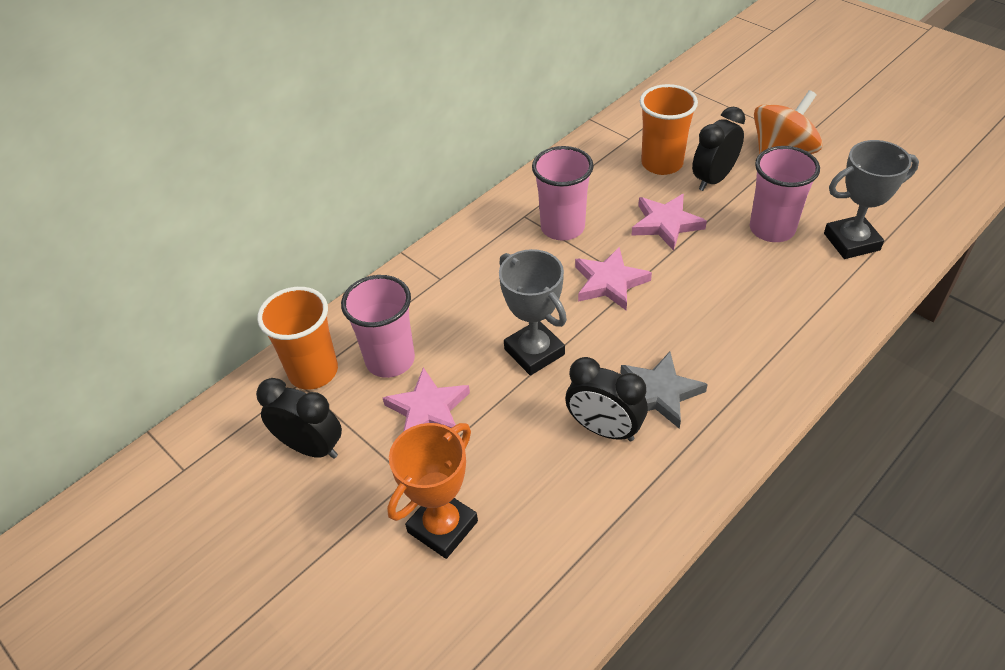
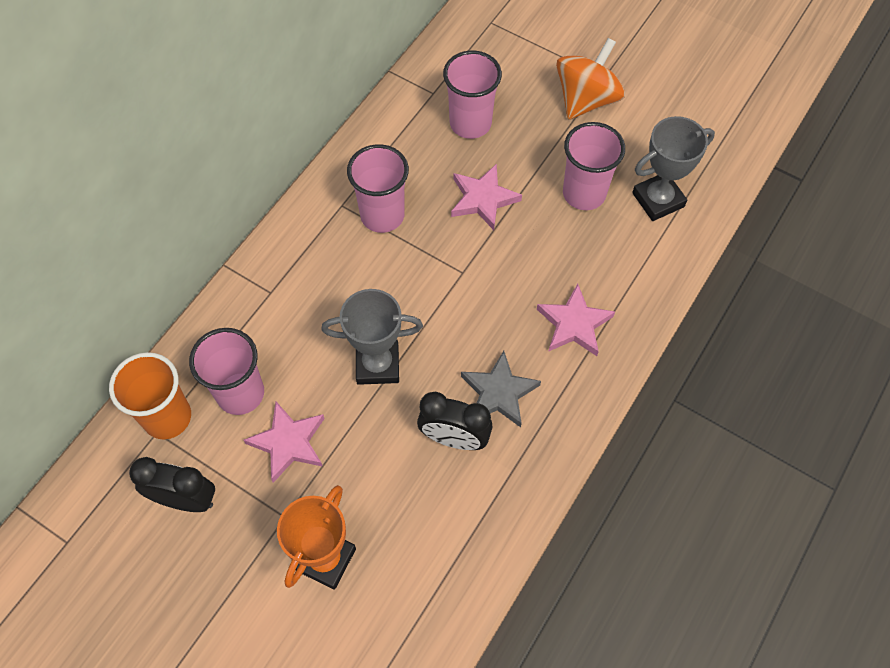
camera: 15 degrees left, 15 degrees up
grey trophy [499,249,567,375] -> grey trophy turned 45 degrees counterclockwise [321,289,423,385]
pink star [575,247,652,310] -> pink star moved to [537,284,615,356]
orange cup [640,84,698,175] -> pink cup [443,51,502,139]
black clock [692,107,745,191] -> none

